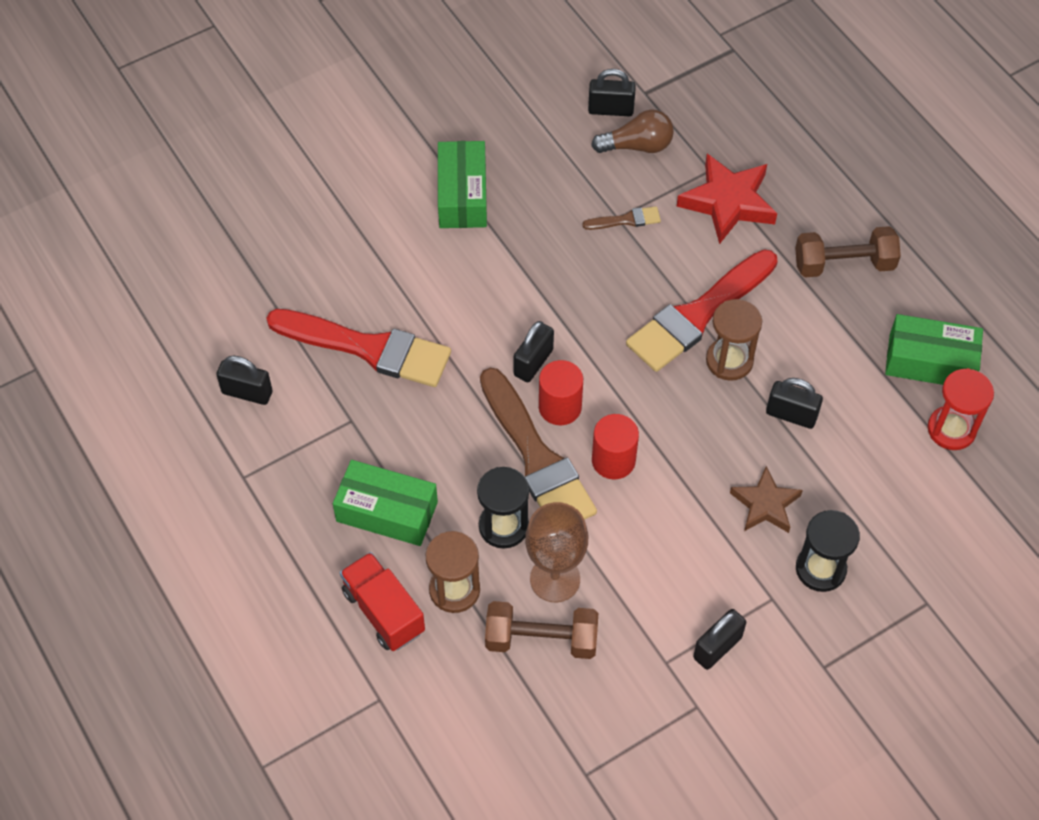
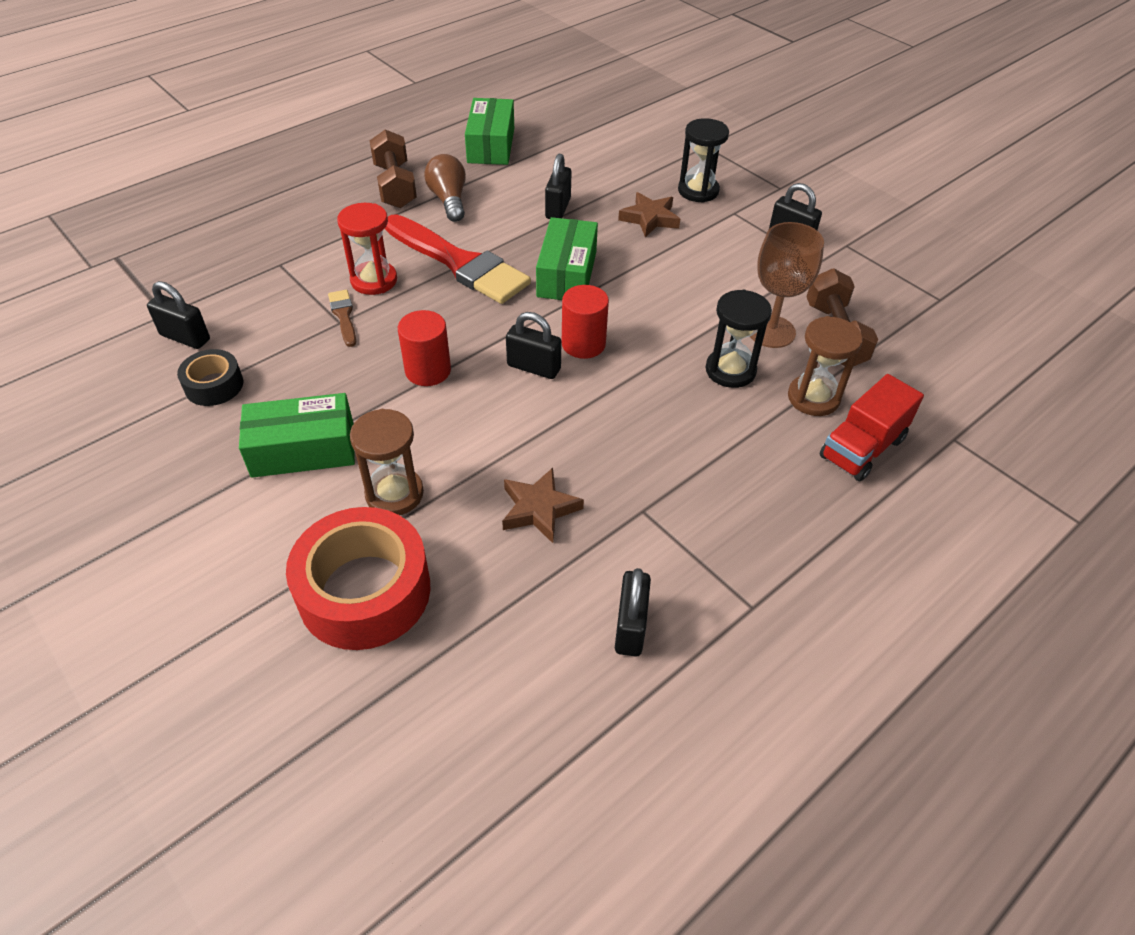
camera: 100 degrees left, 10 degrees down
red brush [266,309,451,387] -> brown star [502,468,584,543]
green box [333,460,438,546] -> green box moved to [536,217,598,300]
brown brush [480,368,597,520] -> none
black padlock [588,69,636,116] -> black padlock turned 60 degrees counterclockwise [147,281,210,349]
brown light bulb [591,109,674,153] -> brown light bulb moved to [424,154,466,222]
red cylinder [592,414,639,479] -> red cylinder moved to [398,310,451,386]
red star [676,154,777,244] -> none
brown hourglass [706,299,762,381] -> brown hourglass moved to [350,409,424,515]
red hourglass [928,368,994,450] -> red hourglass moved to [337,203,397,295]
none -> black tape [177,349,243,406]
none -> red tape [286,507,430,650]

